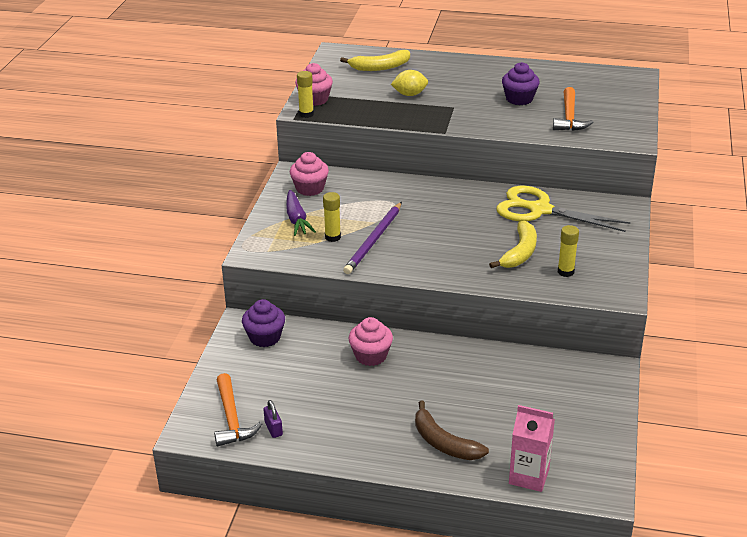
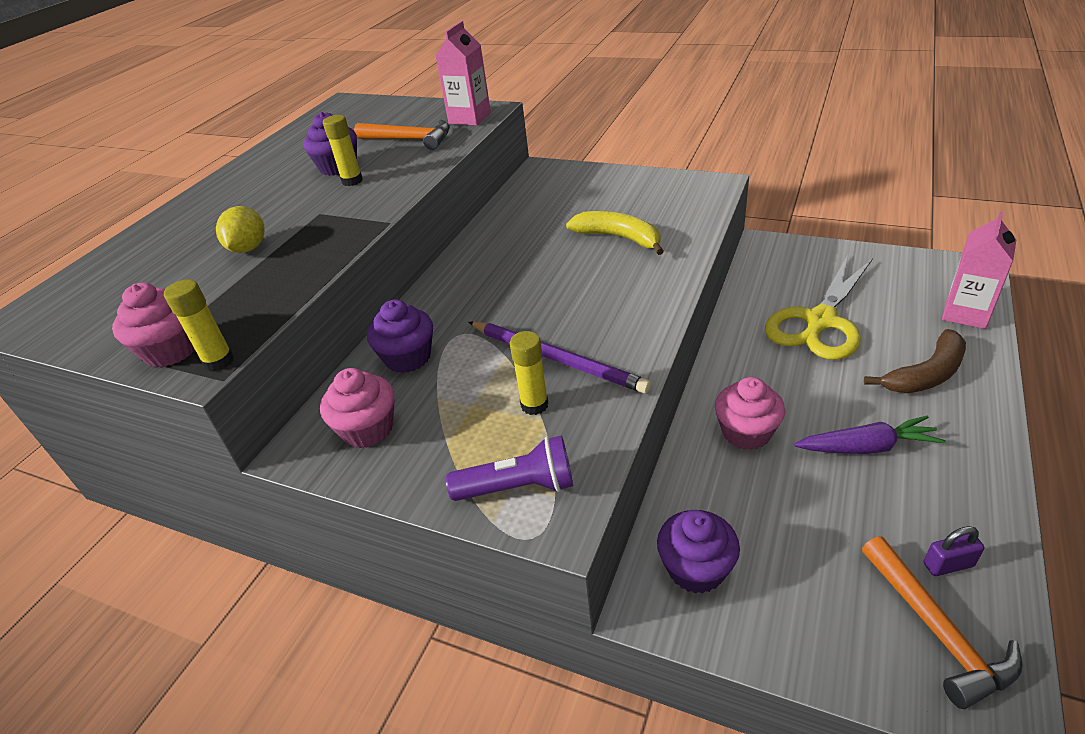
camera: 75 degrees left, 5 degrees up
orange hammer [214,373,262,446] -> orange hammer turned 75 degrees clockwise [862,536,1022,709]
purple carrot [286,190,316,236] -> purple carrot moved to [794,416,946,454]
yellow banana [340,50,410,71] -> none
yellow scissors [496,186,630,232] -> yellow scissors moved to [765,255,873,360]
yellow glue stick [558,225,579,277] -> yellow glue stick moved to [323,115,363,186]
none -> purple cupcake [367,299,433,373]
none -> pink carton [436,21,491,126]
none -> purple flashlight [446,435,573,501]

